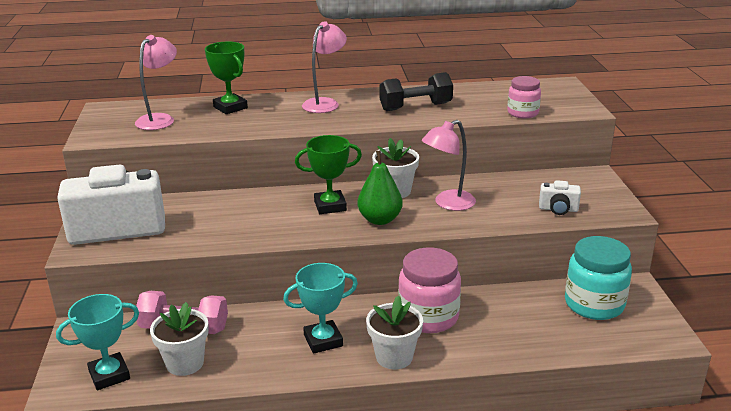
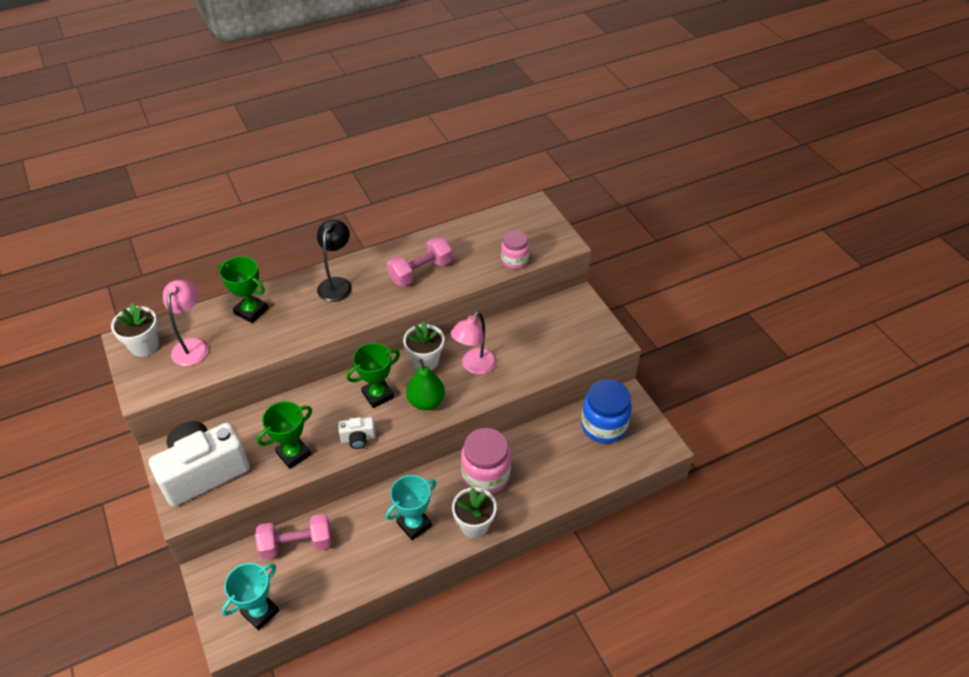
camera: 20 degrees left, 20 degrees up
white flower pot [150,302,209,376] -> white flower pot moved to [111,303,159,357]
pink lamp [302,21,347,113] -> black lamp [317,220,352,302]
black dumbbell [379,72,453,111] -> pink dumbbell [387,237,452,287]
white camera [539,180,581,215] -> white camera moved to [338,417,375,449]
turquoise jar [565,236,632,320] -> blue jar [581,379,632,444]
none -> green trophy [257,401,312,469]

